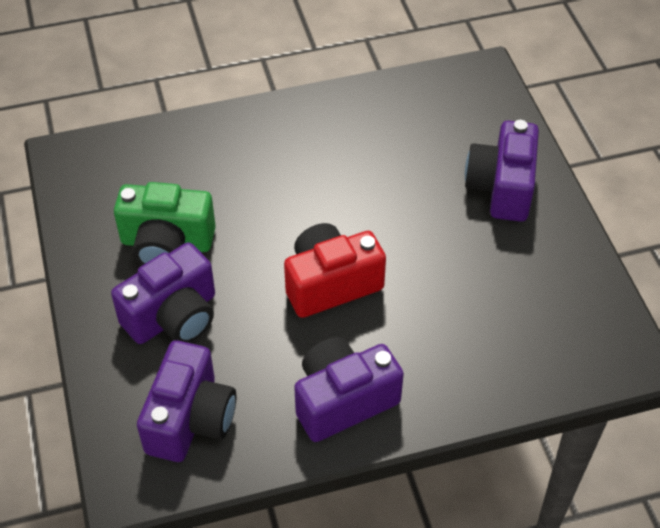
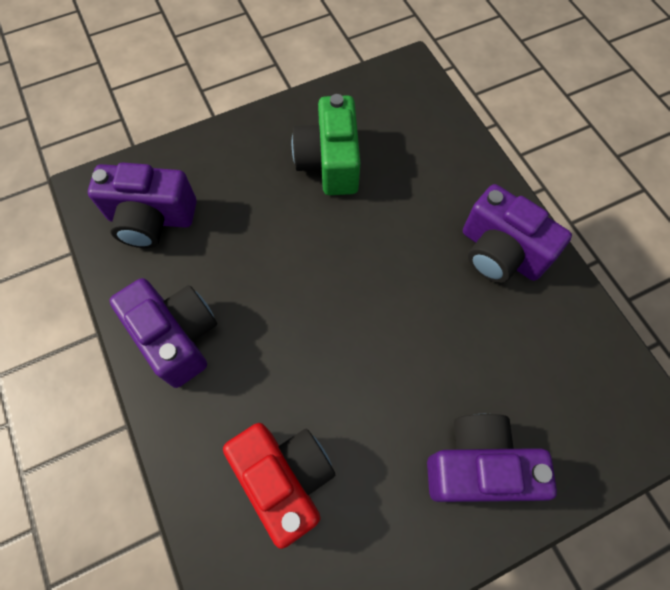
camera: 80 degrees right, 15 degrees up
purple camera [111,242,215,344] -> purple camera moved to [463,184,572,283]
red camera [284,223,386,318] -> red camera moved to [223,423,335,549]

